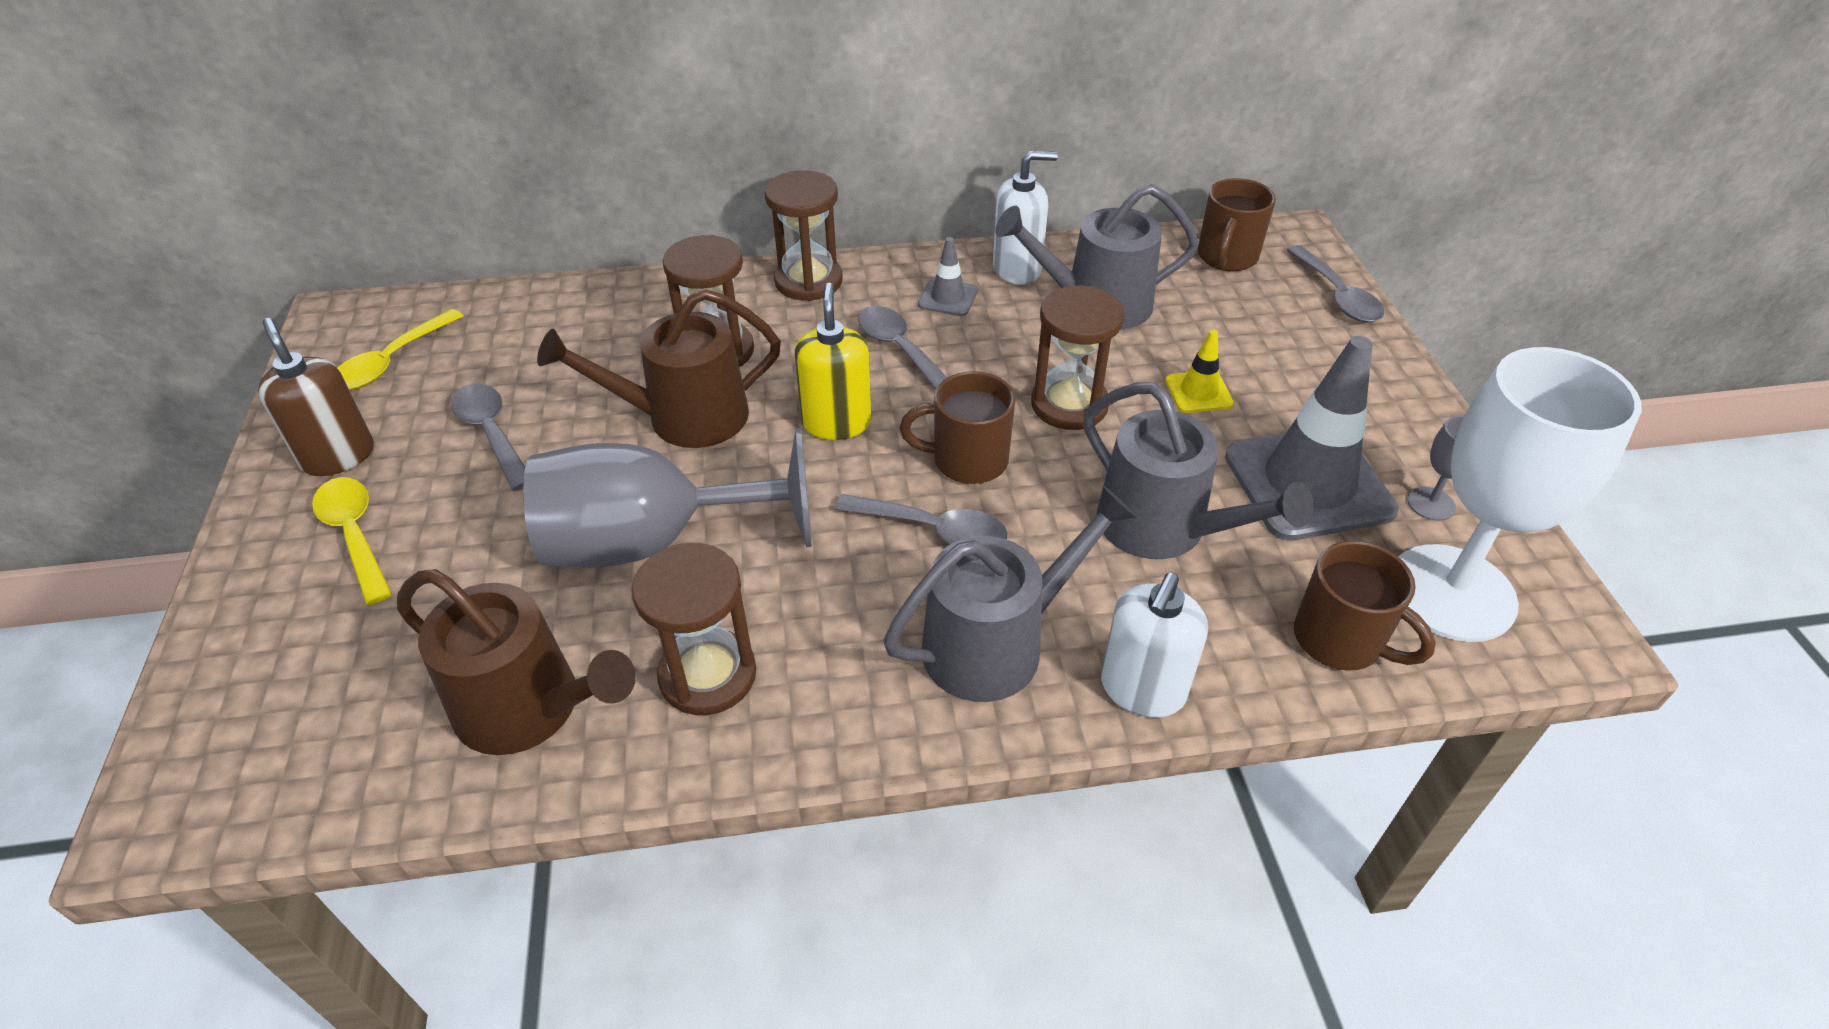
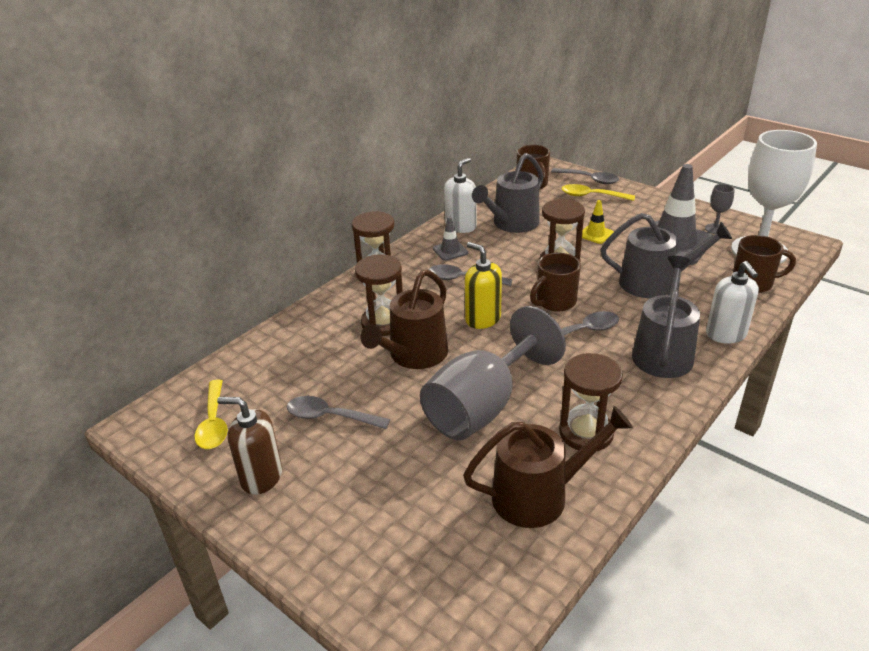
camera: 40 degrees left, 10 degrees down
yellow spoon [312,477,392,605] -> yellow spoon moved to [562,184,635,201]

